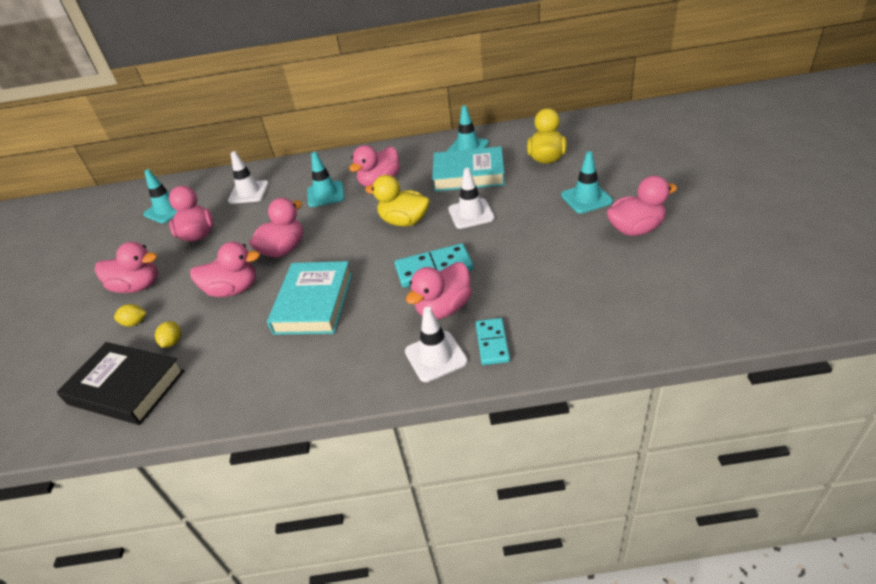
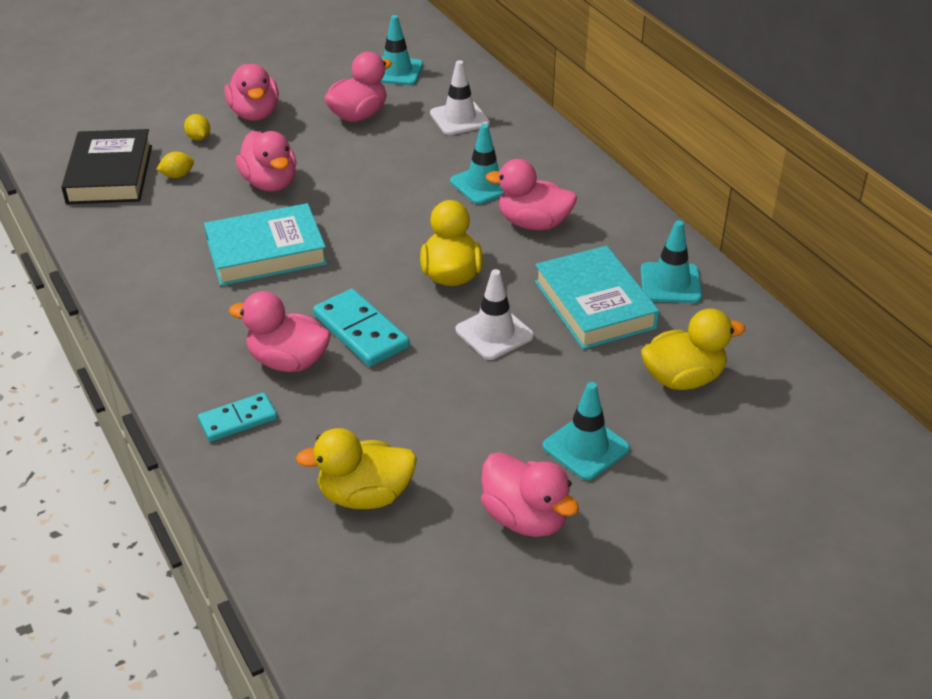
camera: 60 degrees right, 0 degrees up
pink duck [249,198,303,257] -> none
white traffic cone [405,307,468,382] -> none
none -> yellow duck [296,428,417,509]

